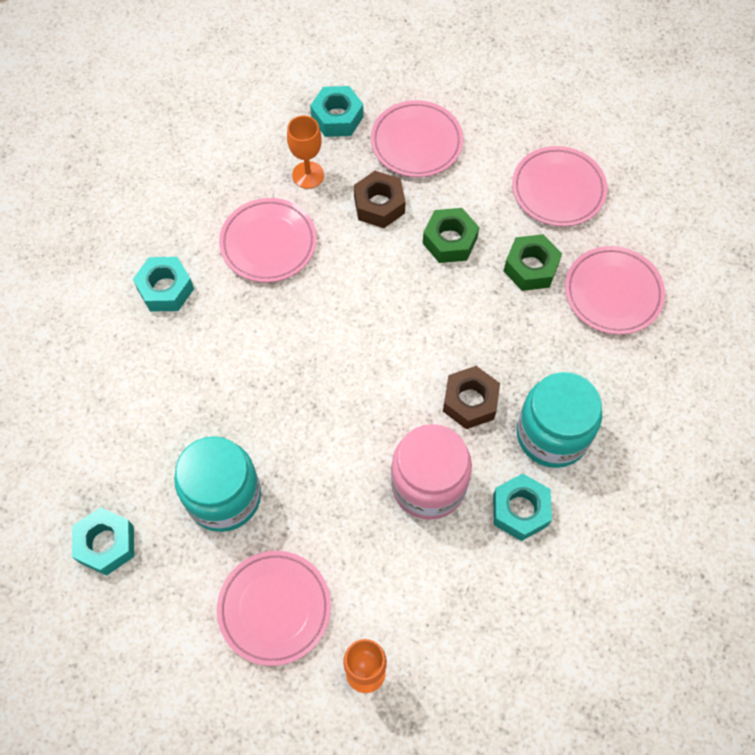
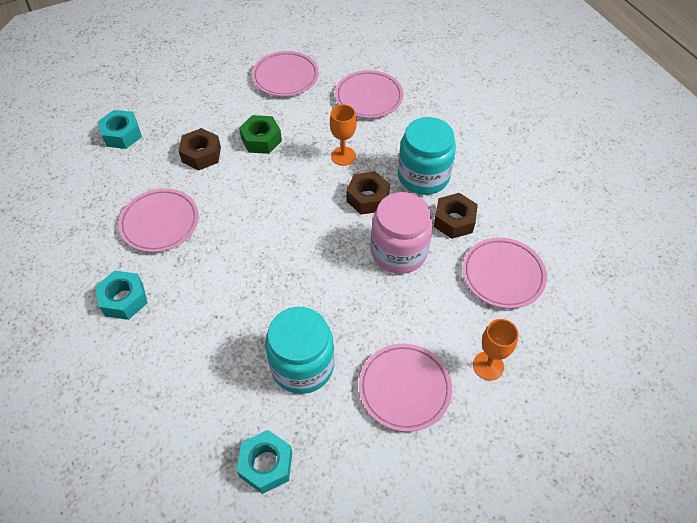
camera: 50 degrees left, 10 degrees down
orange goblet [287,115,324,189] -> orange goblet moved to [330,104,357,166]
pink plate [371,100,463,177] -> pink plate moved to [463,237,547,309]
turquoise nut [493,473,552,541] -> brown nut [434,193,478,239]
green nut [504,234,562,291] -> none

